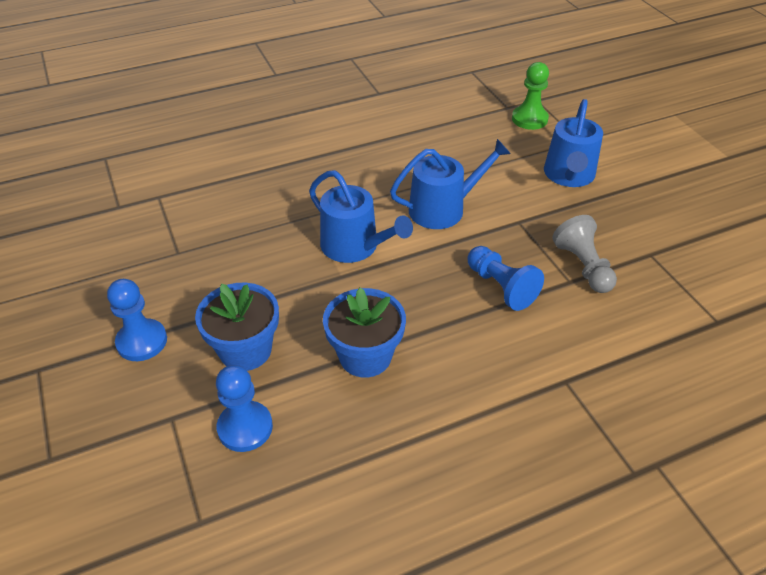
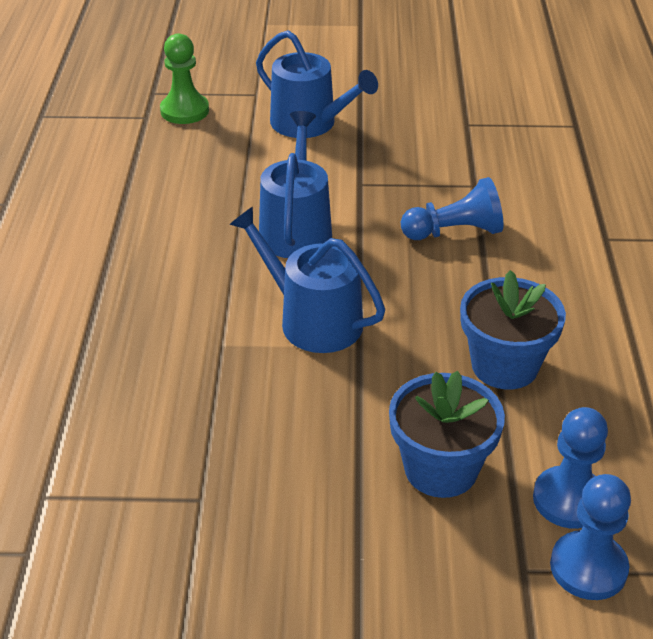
camera: 65 degrees left, 5 degrees down
blue pawn [107,279,167,361] -> blue pawn moved to [550,474,631,600]
blue watering can [309,170,413,263] -> blue watering can turned 120 degrees counterclockwise [229,207,385,353]
grey pawn [552,215,617,293] -> none

